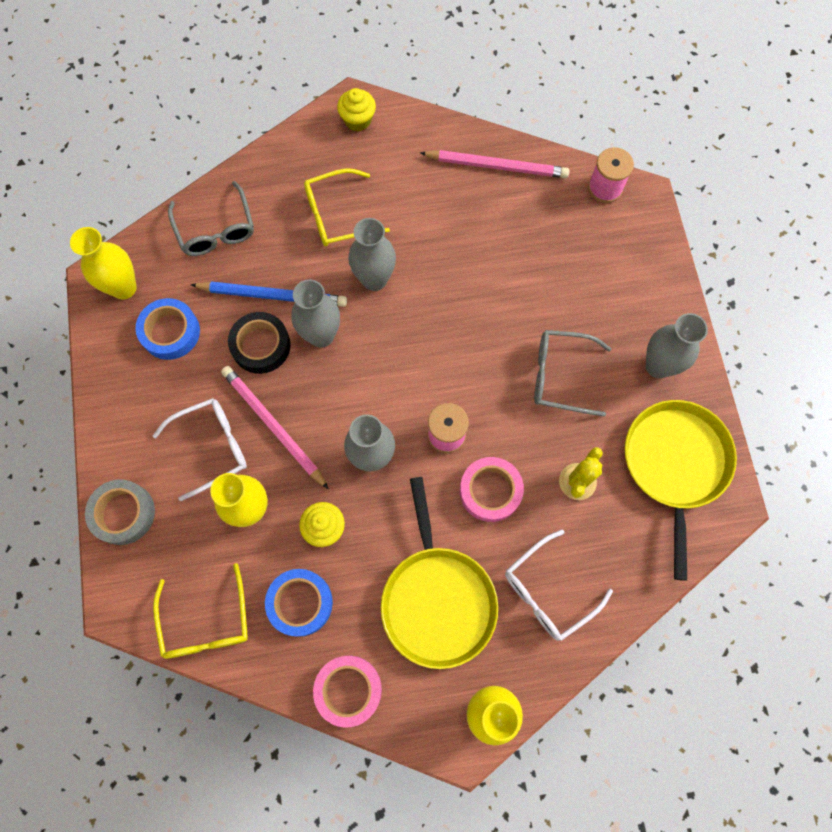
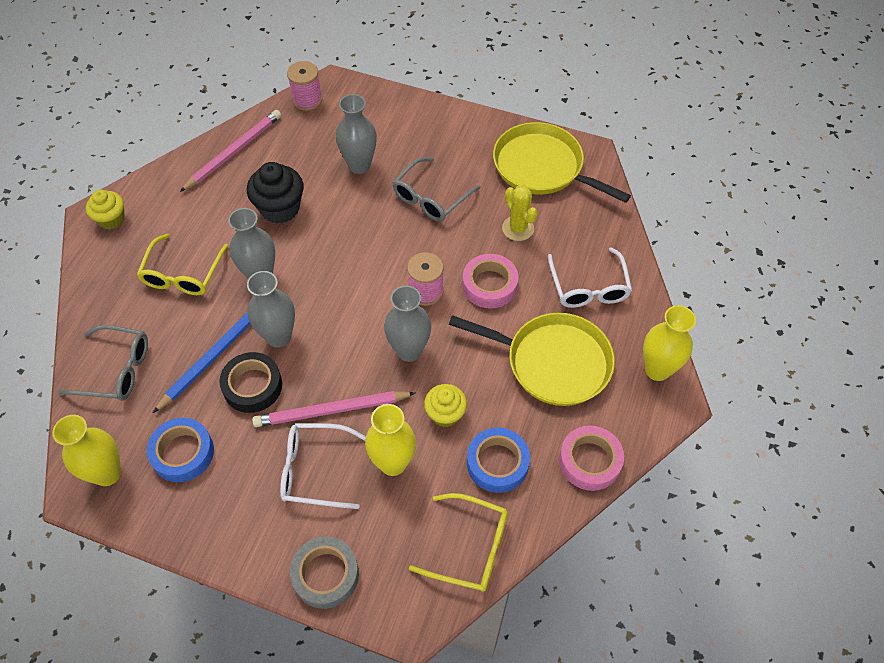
camera: 60 degrees left, 15 degrees down
white glasses [153,398,247,501] -> white glasses turned 90 degrees counterclockwise [280,423,366,509]
grey vase [646,313,708,378] -> grey vase moved to [336,94,377,174]
none -> black cupcake [247,162,304,223]

